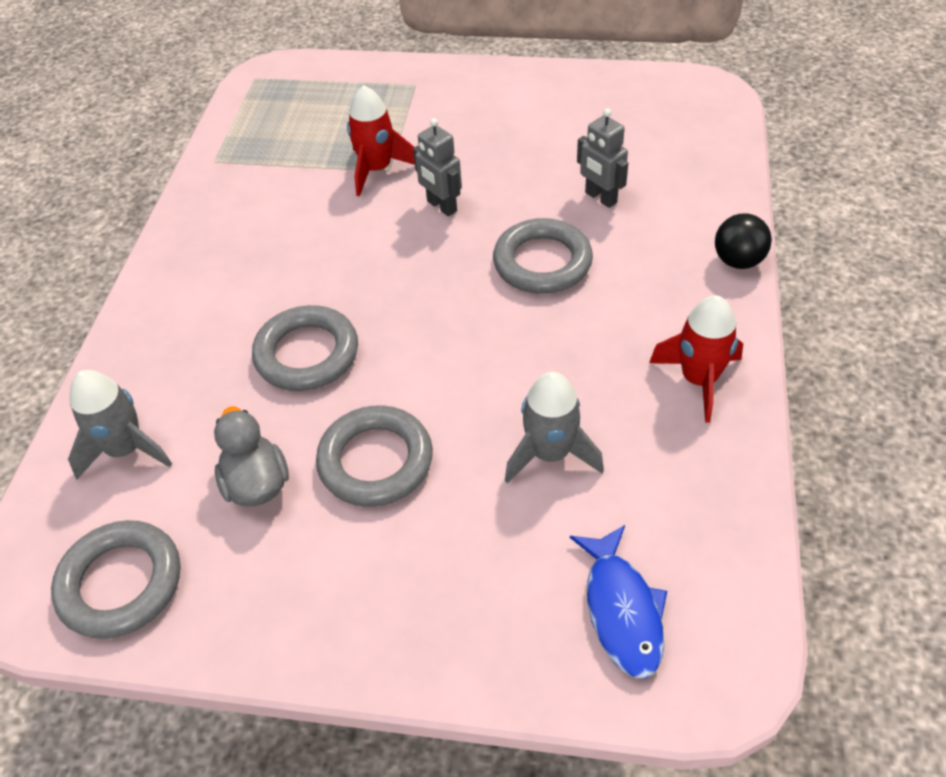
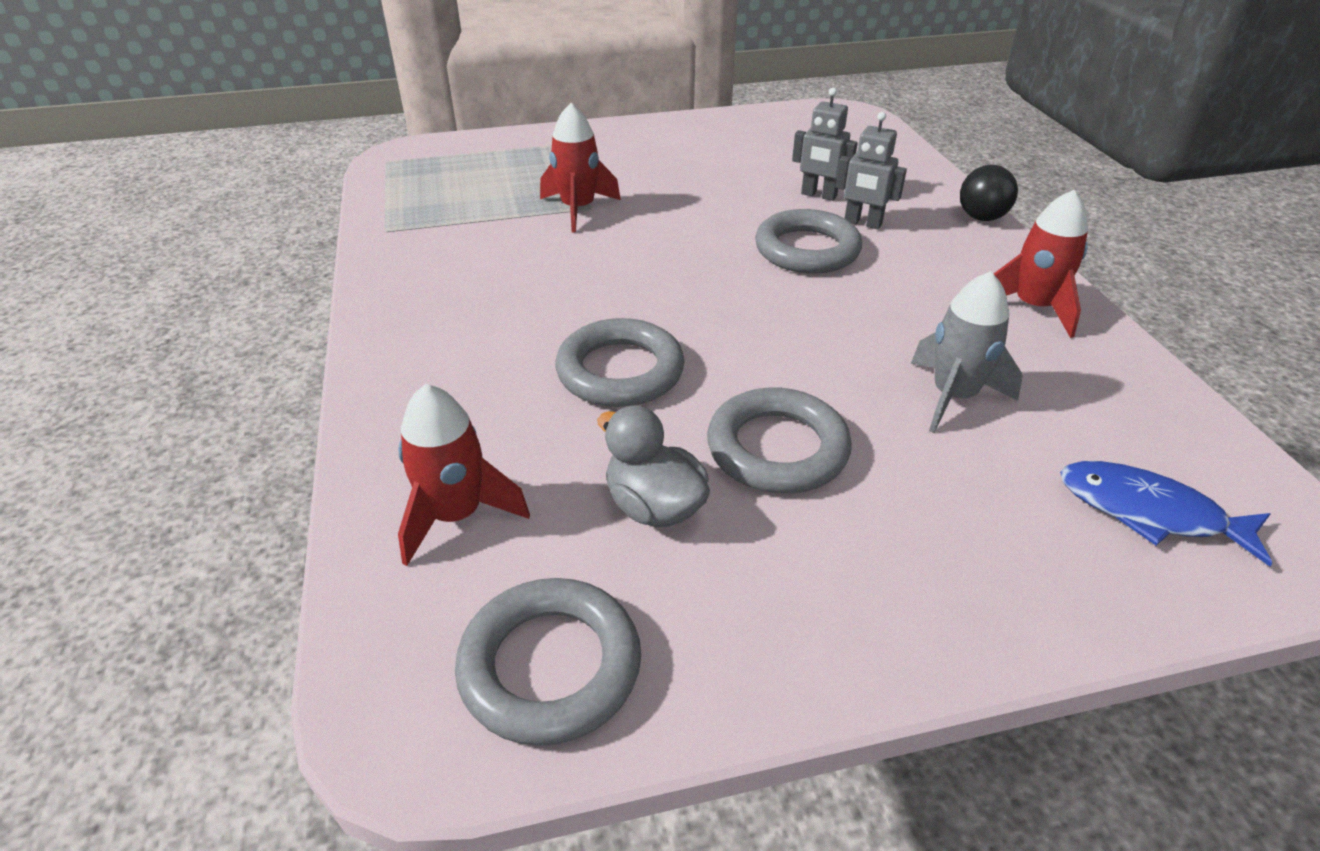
camera: 25 degrees left, 10 degrees down
grey rocket [68,370,172,479] -> red rocket [398,384,530,566]
grey robot [413,118,462,216] -> grey robot moved to [835,112,907,229]
blue fish [570,525,667,679] -> blue fish turned 150 degrees clockwise [1060,461,1272,566]

